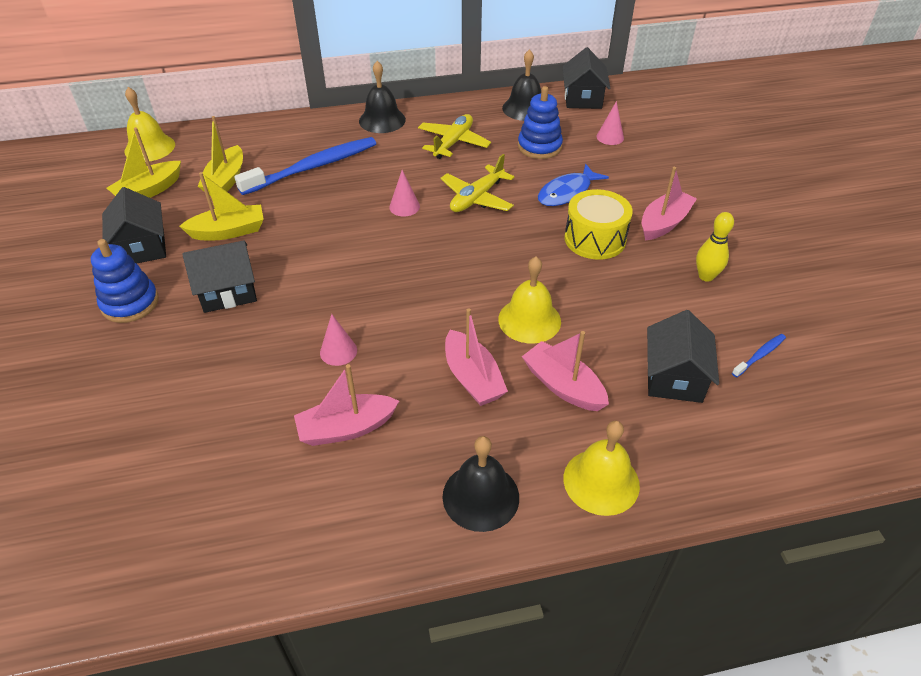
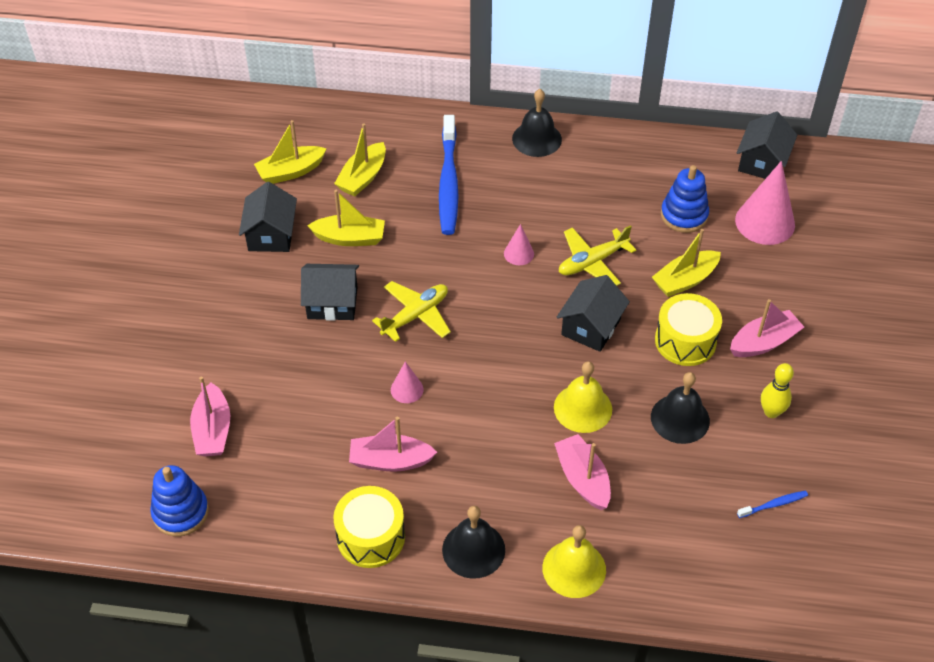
camera: 20 degrees right, 5 degrees up
blue stacking toy [91,239,159,323] -> blue stacking toy moved to [150,465,209,536]
yellow bell [125,87,175,162] -> none
blue toothbrush [234,137,376,195] -> blue toothbrush turned 105 degrees clockwise [439,115,458,235]
yellow plane [418,114,491,159] -> yellow plane moved to [372,281,451,342]
pink boat [445,308,508,406] -> pink boat moved to [190,377,230,457]
black bell [502,49,541,121] -> black bell moved to [651,372,710,444]
blue fish [538,164,609,206] -> yellow boat [652,229,721,297]
pink cone [596,101,624,145] -> pink cone [735,161,795,245], size x1.99
black house [647,310,719,403] -> black house moved to [557,275,630,352]
none -> yellow drum [333,486,405,568]

